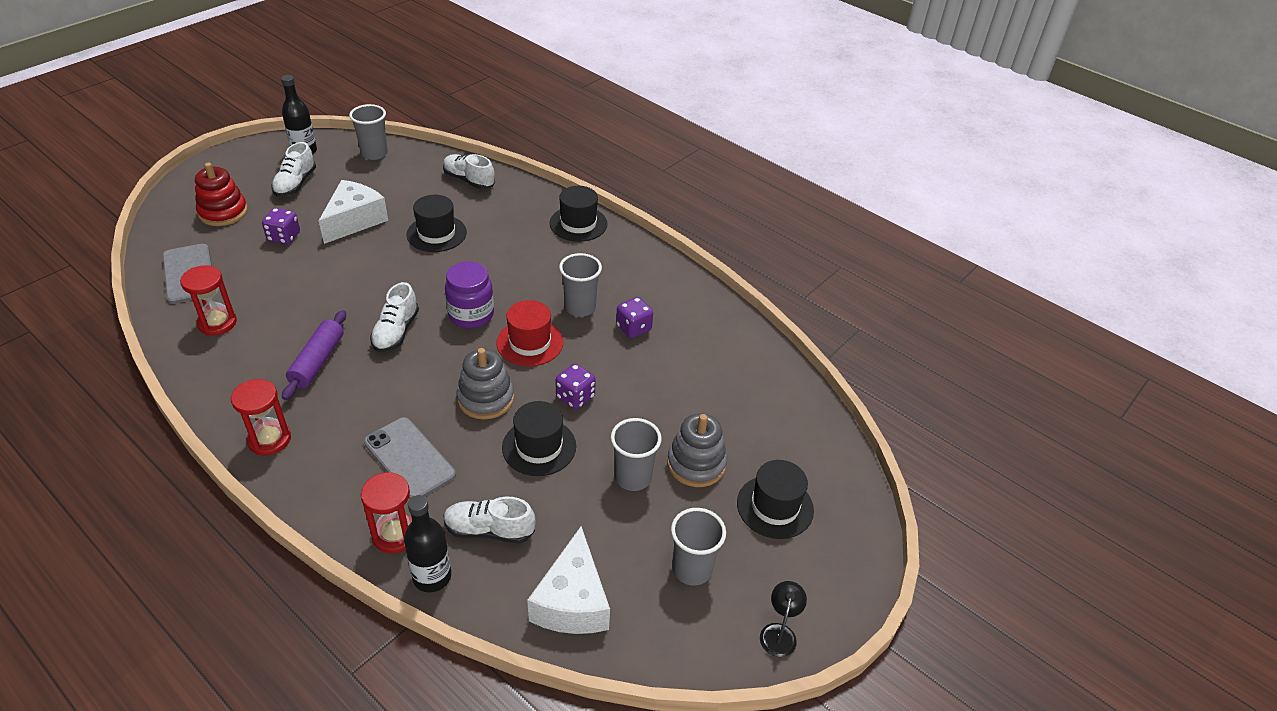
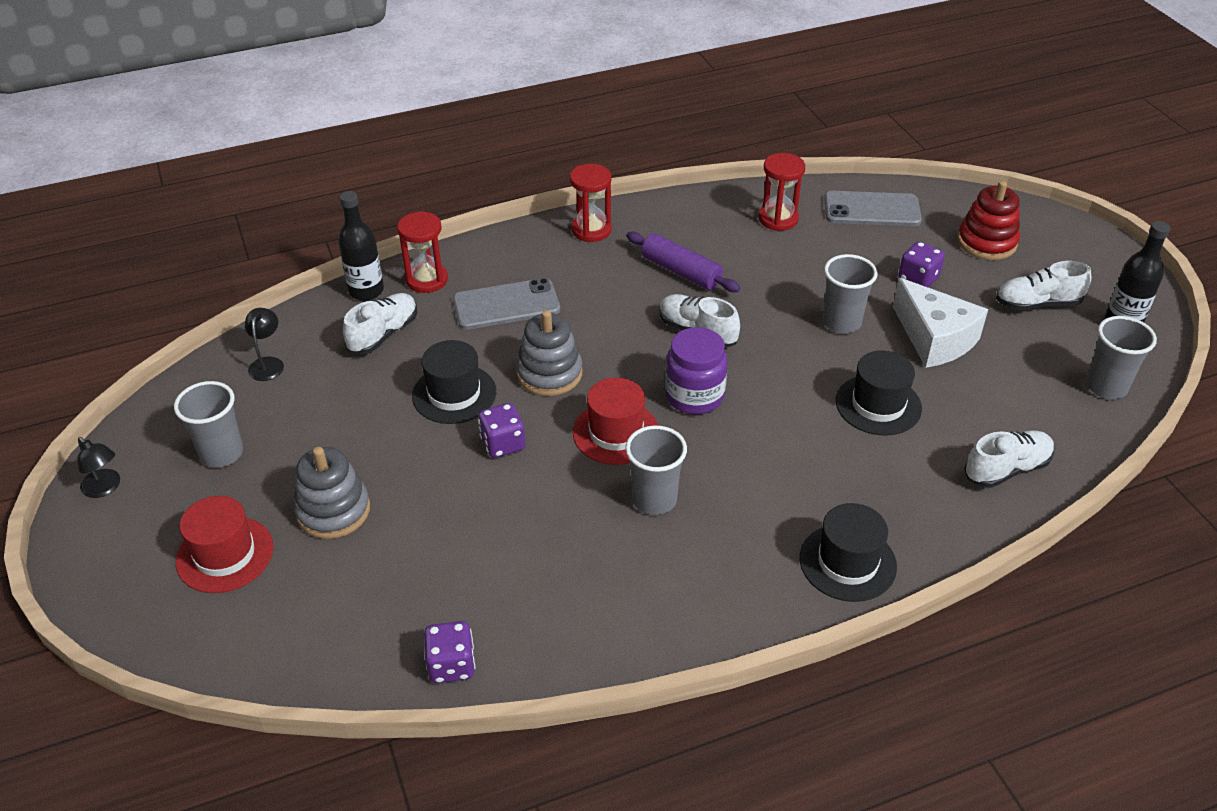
camera: 120 degrees right, 0 degrees up
white shoe [271,142,316,197] -> white shoe turned 45 degrees counterclockwise [996,261,1091,310]
white cheese [527,526,610,634] -> black lamp [245,308,284,381]
grey cup [611,418,662,491] -> grey cup moved to [823,254,878,334]
purple dice [616,297,653,338] -> purple dice moved to [424,621,475,683]
black hat [737,460,814,539] -> red hat [176,496,274,593]

